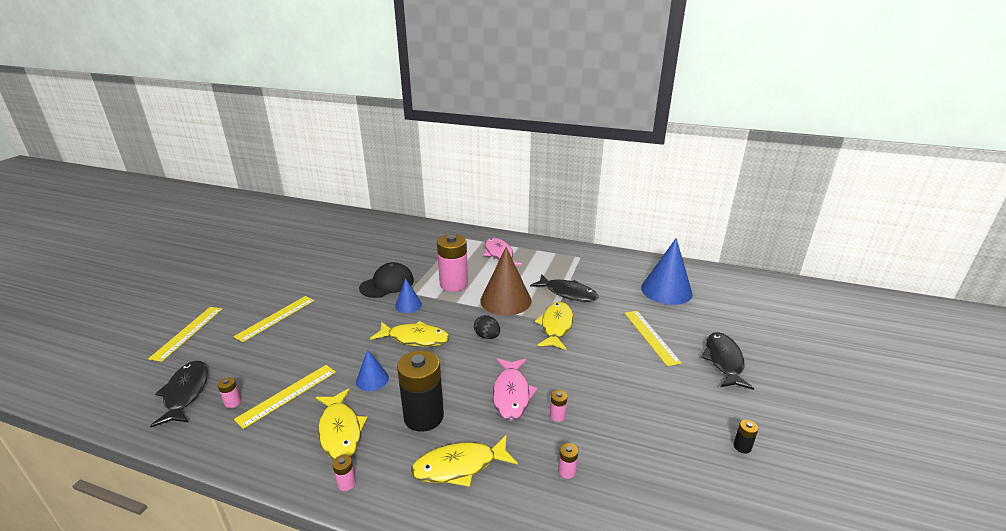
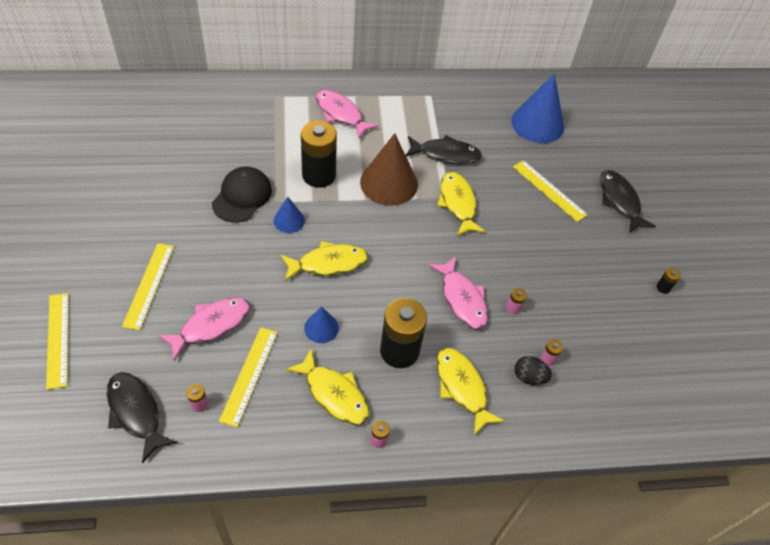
camera: 30 degrees left, 25 degrees up
yellow fish [411,435,518,487] -> yellow fish turned 105 degrees clockwise [436,347,505,435]
pink battery [437,234,468,292] -> black battery [301,121,337,188]
black egg [474,315,500,339] -> black egg moved to [514,356,552,385]
none -> pink fish [158,298,250,361]

